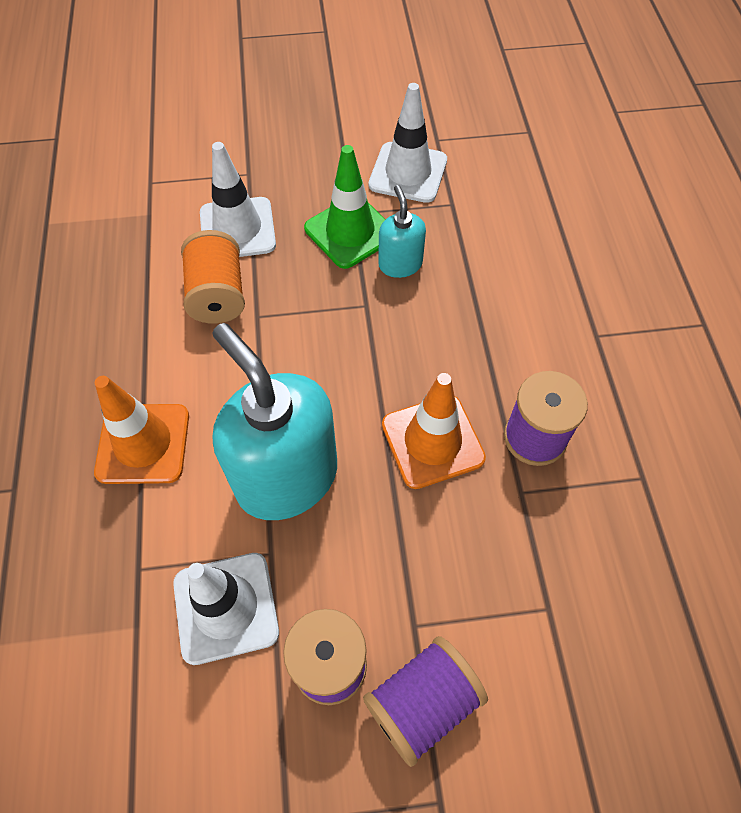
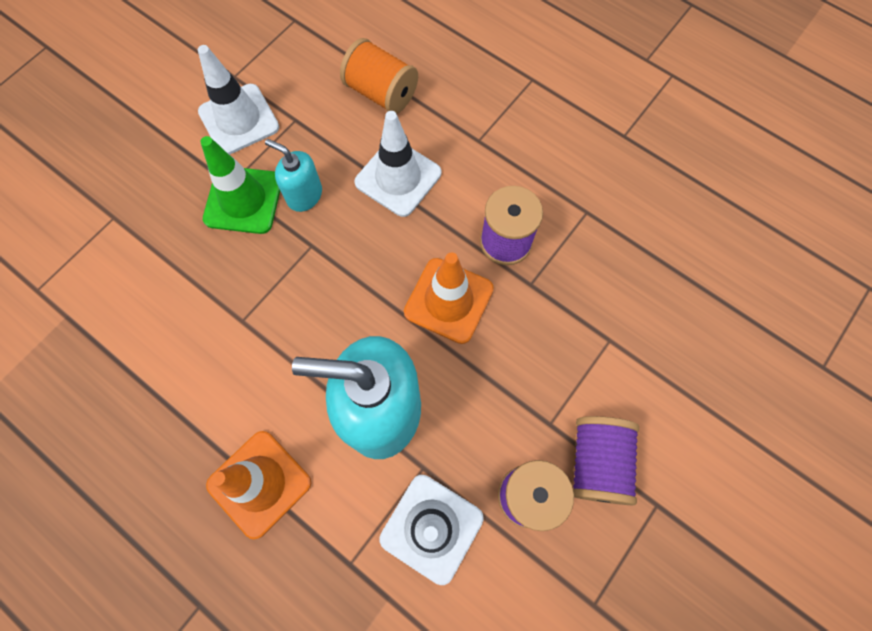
camera: 45 degrees left, 10 degrees up
orange spool [181,230,245,324] -> orange spool moved to [340,38,418,114]
white traffic cone [200,142,276,257] -> white traffic cone moved to [354,111,441,217]

